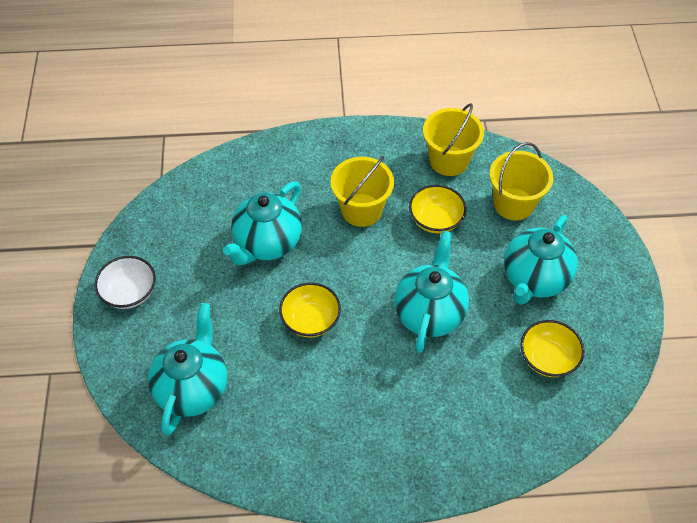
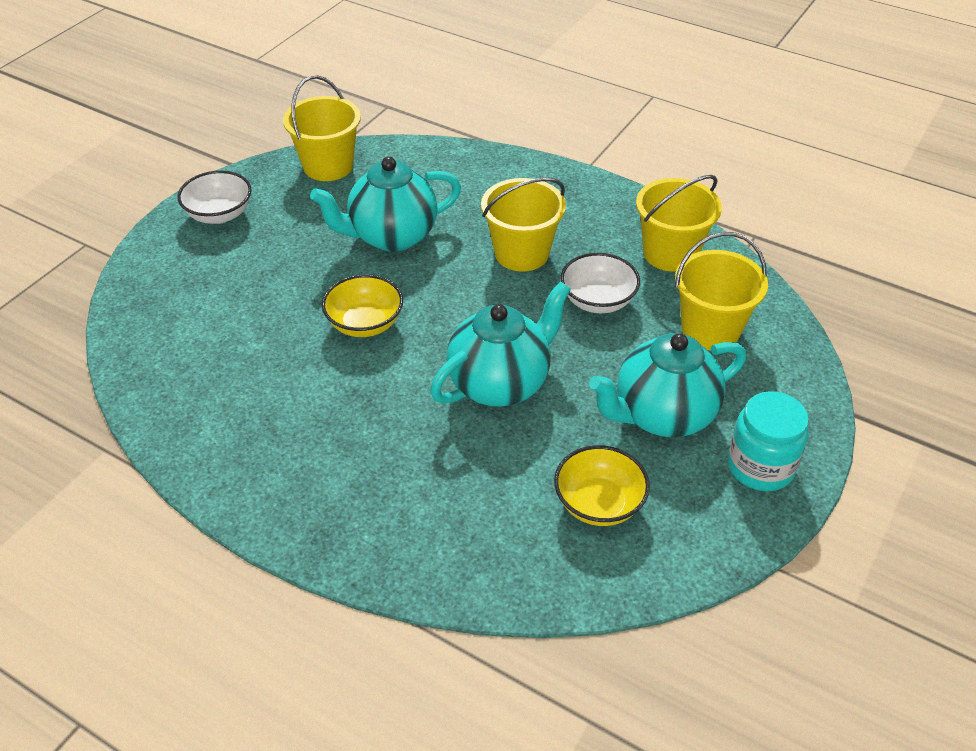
camera: 35 degrees right, 10 degrees down
turquoise teapot [148,303,227,436] -> none
yellow bowl [409,185,466,233] -> white bowl [561,253,640,313]
none -> yellow bucket [283,75,361,181]
none -> turquoise jar [728,391,809,491]

